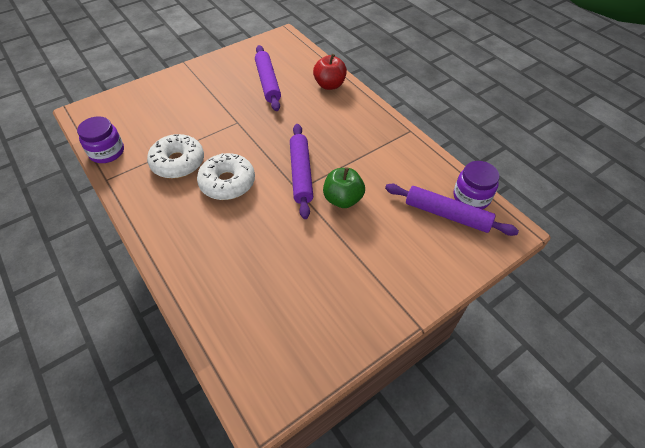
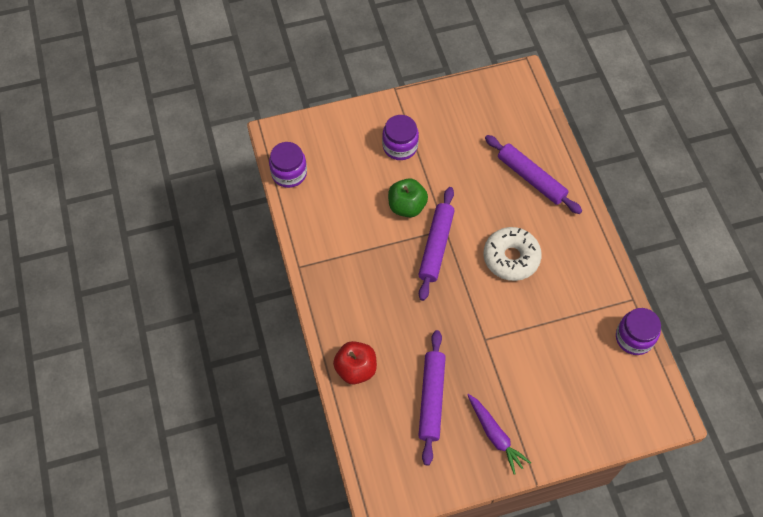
camera: 160 degrees left, 10 degrees up
white donut [147,134,204,179] -> none
purple rolling pin [385,184,519,236] -> purple rolling pin moved to [485,135,582,214]
none -> purple jar [382,115,419,160]
none -> purple carrot [468,394,531,475]

